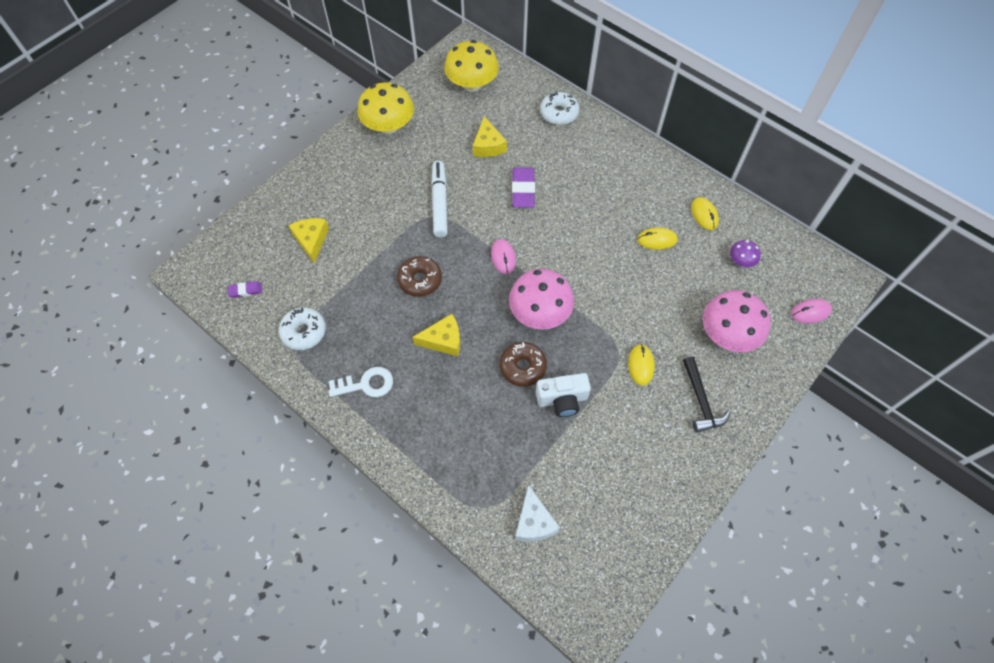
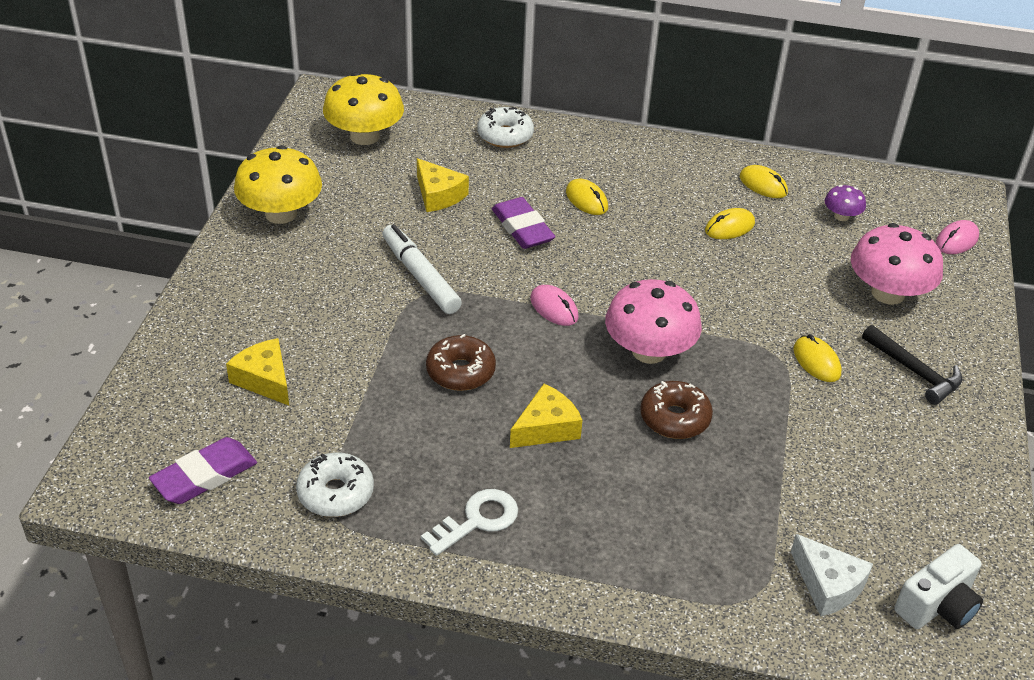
camera: 30 degrees left, 20 degrees down
purple eraser [228,281,262,298] -> purple eraser [149,437,257,504], size x1.85
white camera [536,373,591,417] -> white camera moved to [894,544,983,629]
none -> yellow mouse [566,179,608,215]

